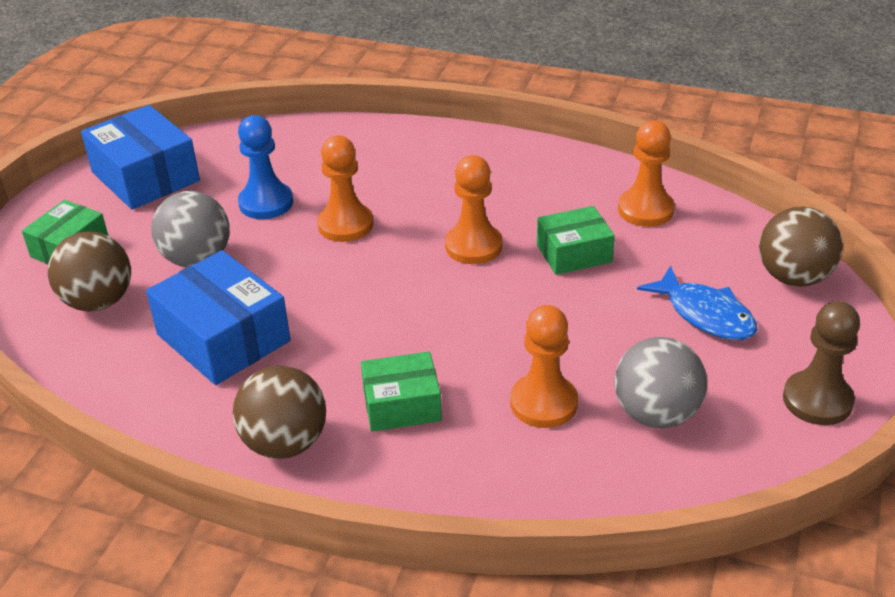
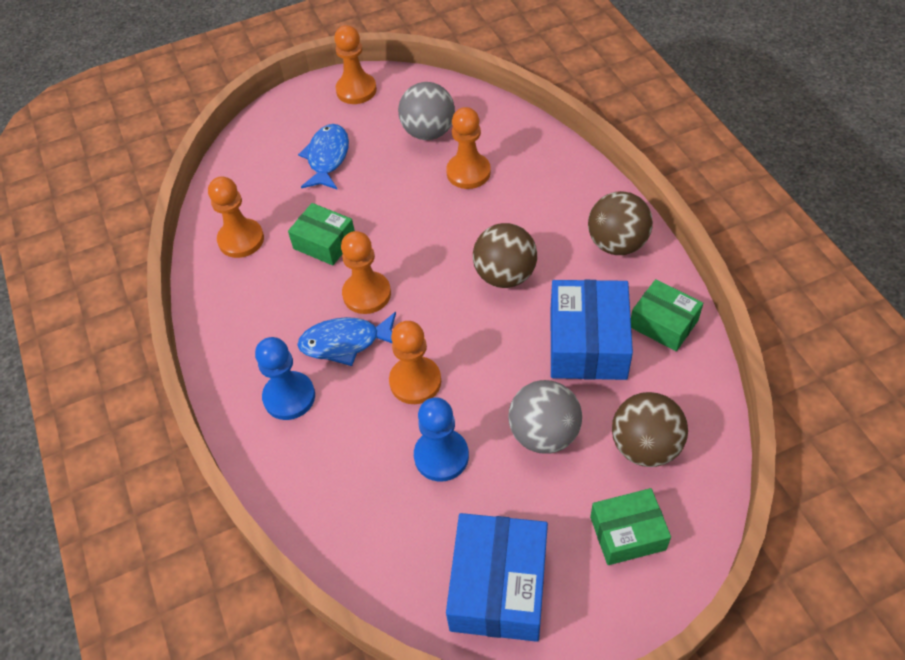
camera: 130 degrees left, 15 degrees up
green box [361,352,442,432] -> green box moved to [631,279,703,351]
brown ball [759,207,843,287] -> brown ball moved to [473,223,537,288]
brown pawn [783,301,860,425] -> orange pawn [334,25,377,104]
none -> blue pawn [255,337,315,420]
none -> blue fish [297,312,396,366]

